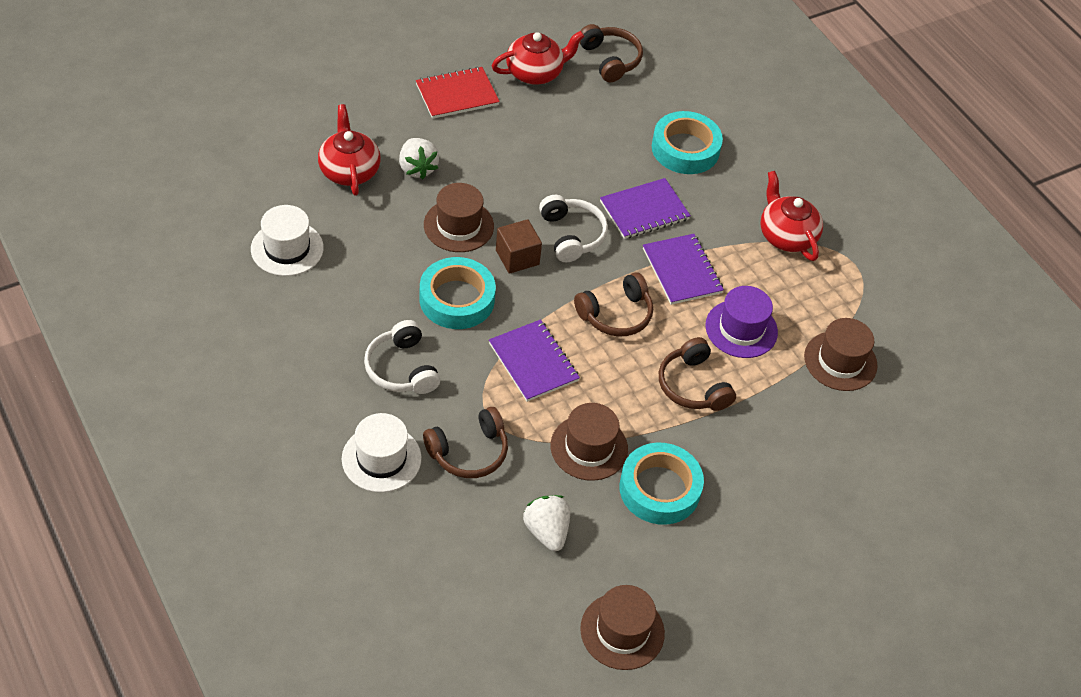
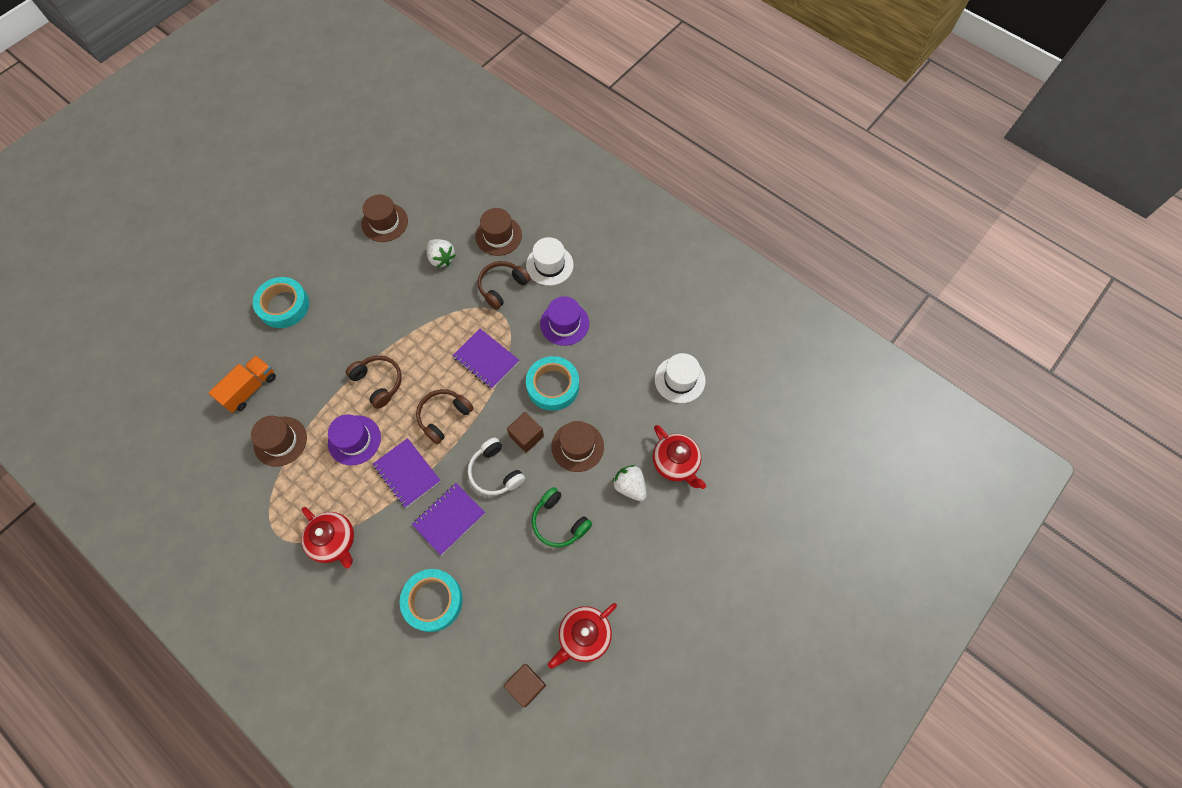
camera: 165 degrees right, 15 degrees up
white headphones [364,320,440,394] -> purple hat [540,296,589,346]
red notebook [416,67,500,119] -> none
brown hat [551,403,628,481] -> brown hat moved to [475,208,522,256]
brown headphones [579,24,643,82] -> brown cube [504,664,546,708]
turquoise tape [619,442,704,525] -> turquoise tape moved to [253,277,309,328]
none -> orange truck [209,355,276,413]
none -> green headphones [532,487,592,547]

